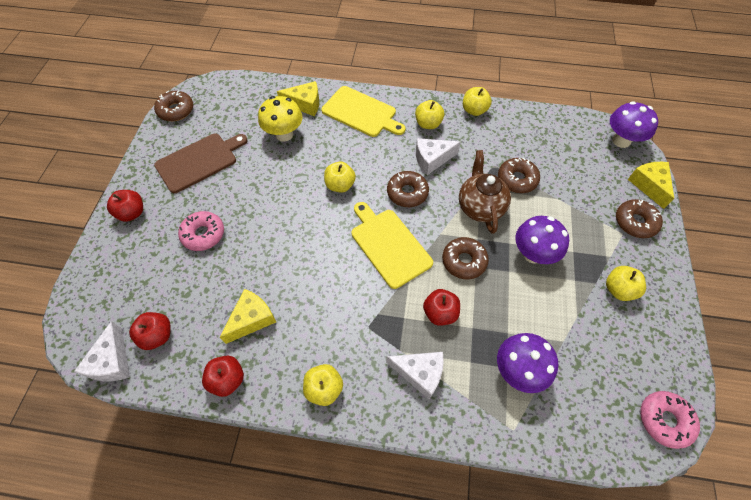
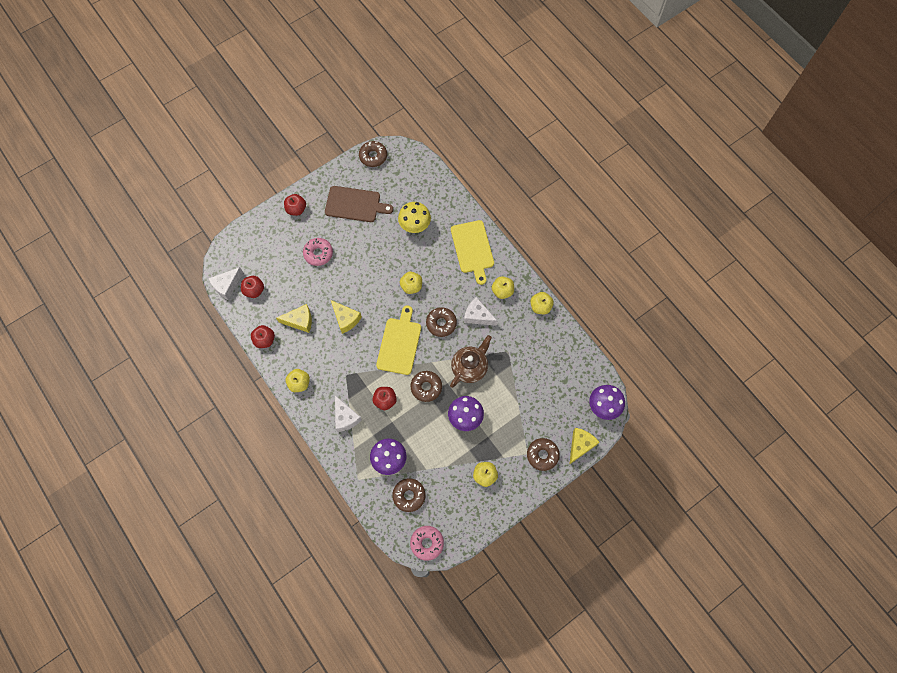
camera: 45 degrees right, 10 degrees up
yellow cheese [277,81,319,116] -> yellow cheese moved to [331,300,362,334]
brown donut [498,158,540,193] -> brown donut moved to [392,478,425,512]

